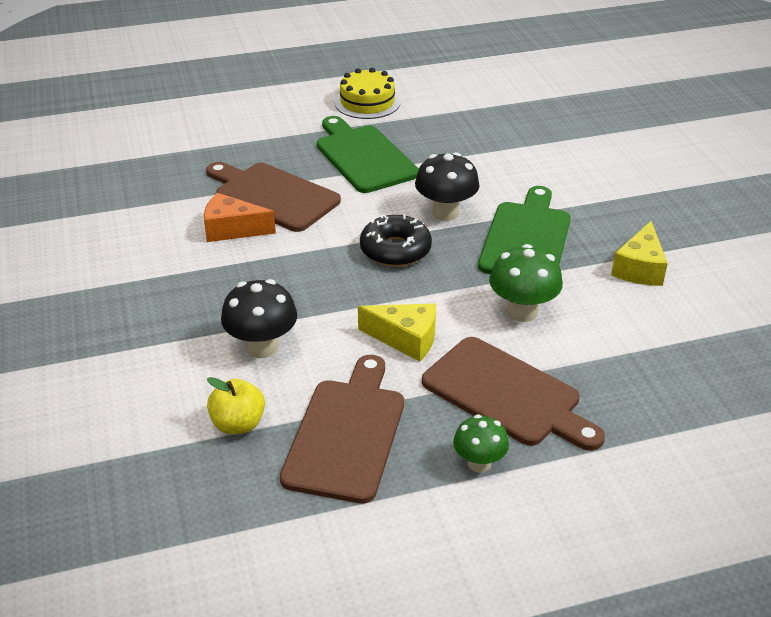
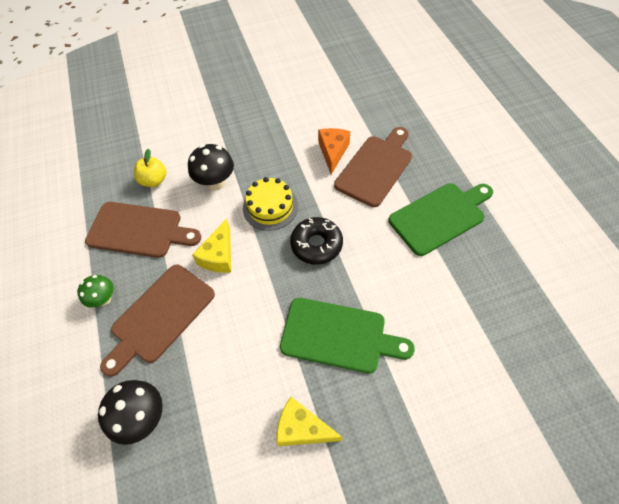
camera: 90 degrees right, 20 degrees up
yellow cake [335,68,400,119] -> yellow cake moved to [243,177,298,231]
black mushroom [415,152,480,221] -> black mushroom moved to [98,380,163,445]
green mushroom [489,244,563,322] -> none

